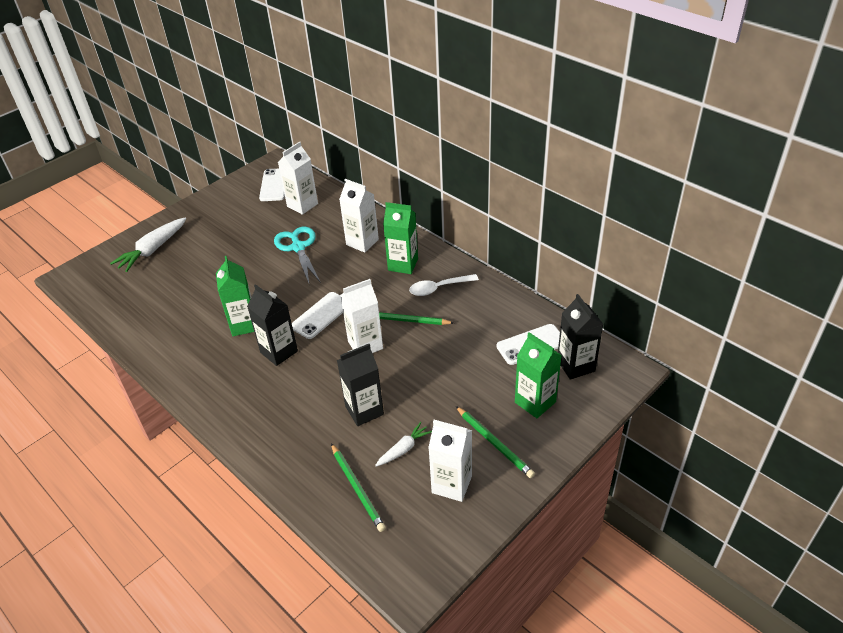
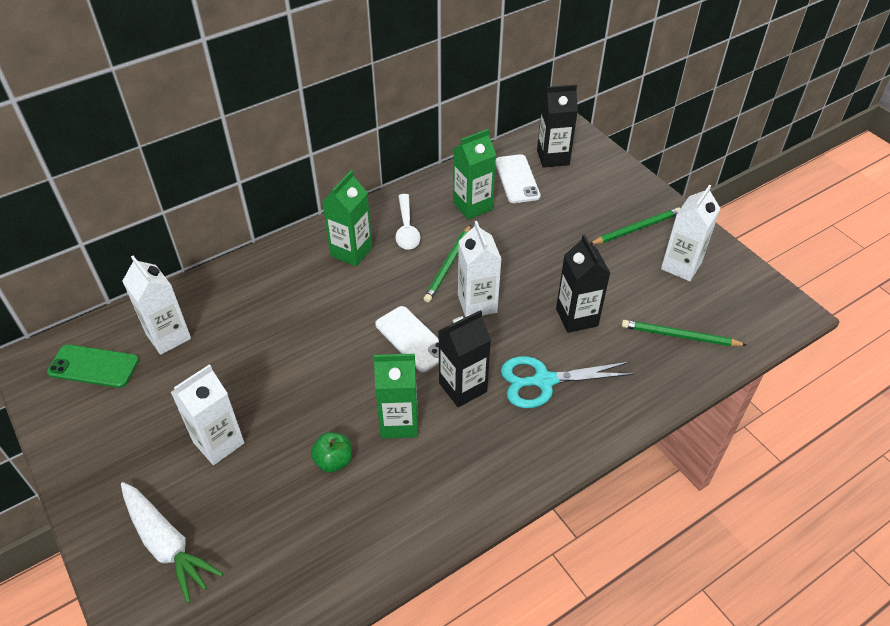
camera: 80 degrees left, 5 degrees up
white phone [259,169,285,201] -> green phone [47,344,139,388]
turquoise scissors [274,226,321,283] -> turquoise scissors moved to [501,356,635,408]
green pencil [331,443,386,532] -> green pencil turned 150 degrees counterclockwise [622,320,746,346]
white carton [339,179,379,253] -> white carton moved to [171,364,245,465]
white carrot [375,422,432,467] -> none
green carton [515,332,562,418] -> green carton moved to [453,129,496,220]
none -> green apple [311,432,352,473]

